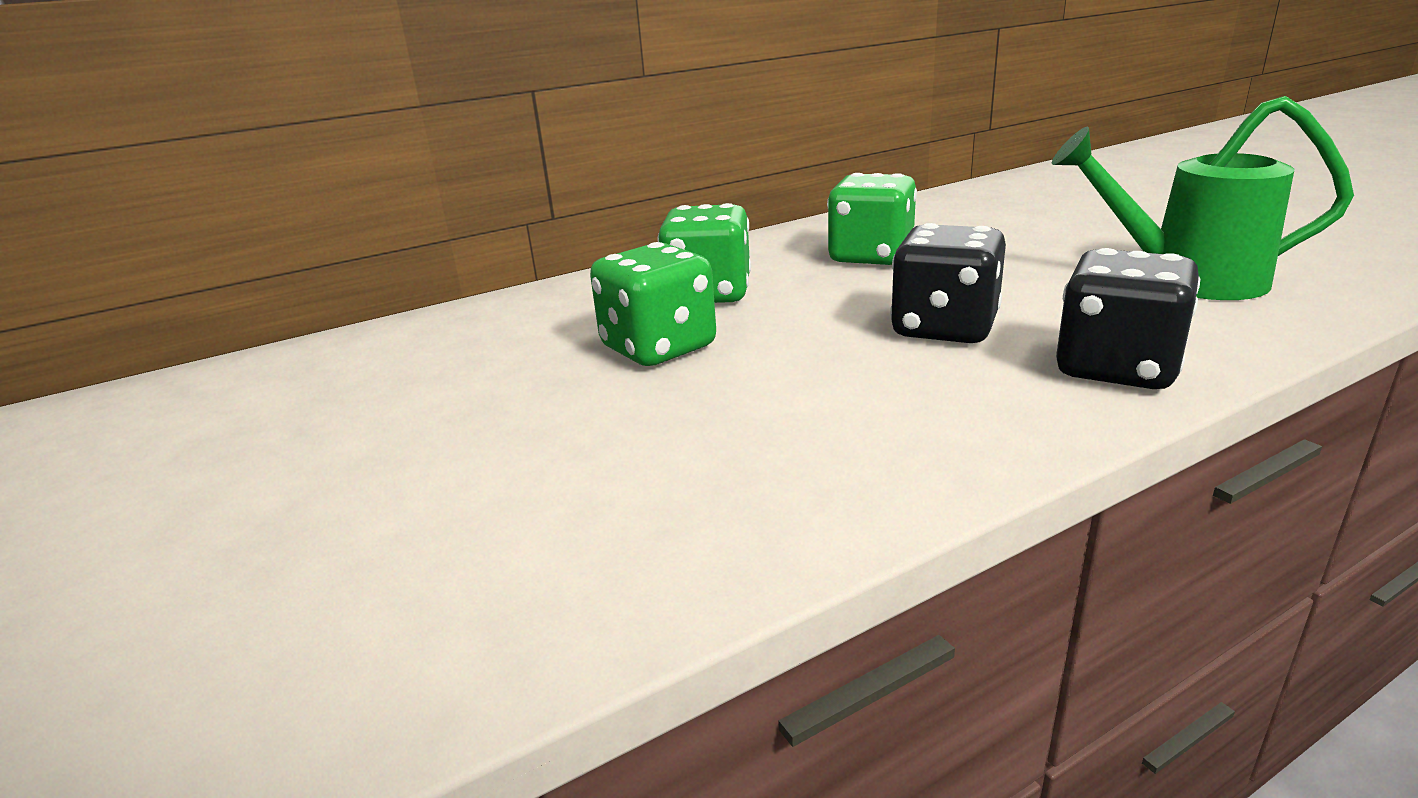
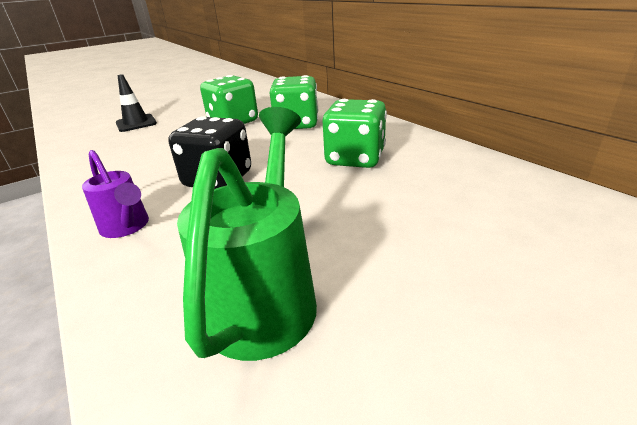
camera: 85 degrees right, 5 degrees up
black dice [1056,248,1200,389] -> purple watering can [82,150,149,238]
none -> black traffic cone [116,74,157,132]

